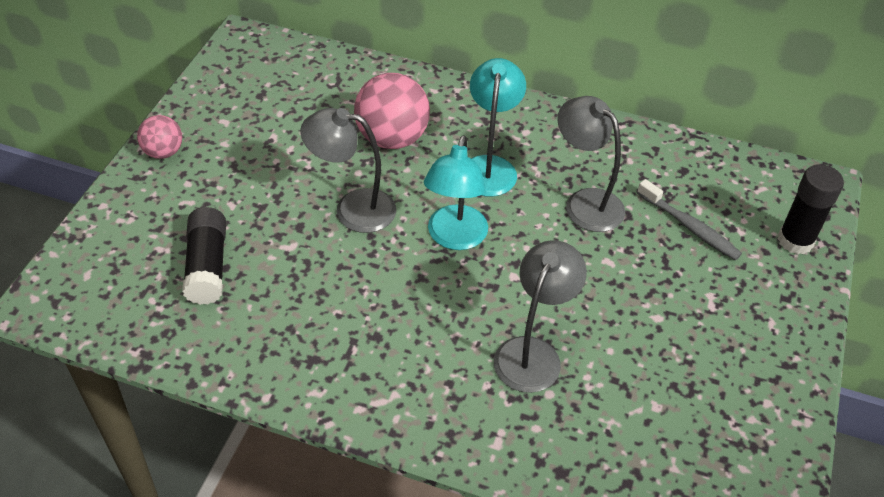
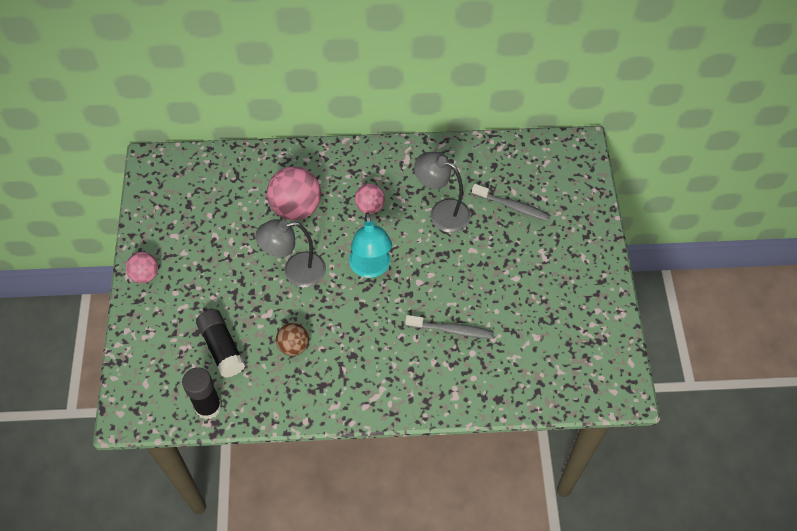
camera: 20 degrees left, 10 degrees up
turquoise lamp [470,58,526,197] -> pink ball [355,184,385,214]
grey lamp [494,240,587,393] -> grey toothbrush [405,315,494,339]
black glue stick [778,164,844,254] -> black glue stick moved to [182,367,222,419]
none -> brown ball [276,323,309,356]

